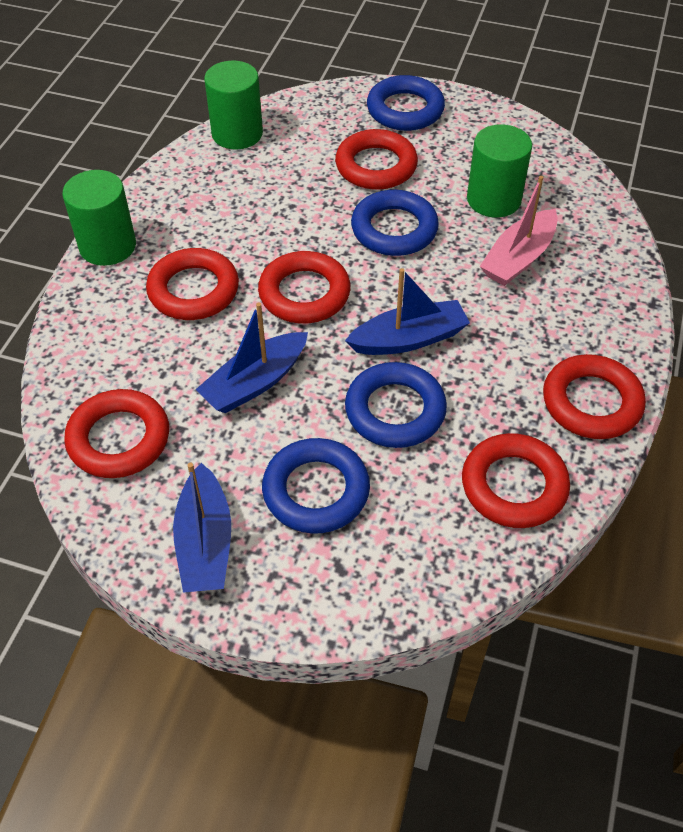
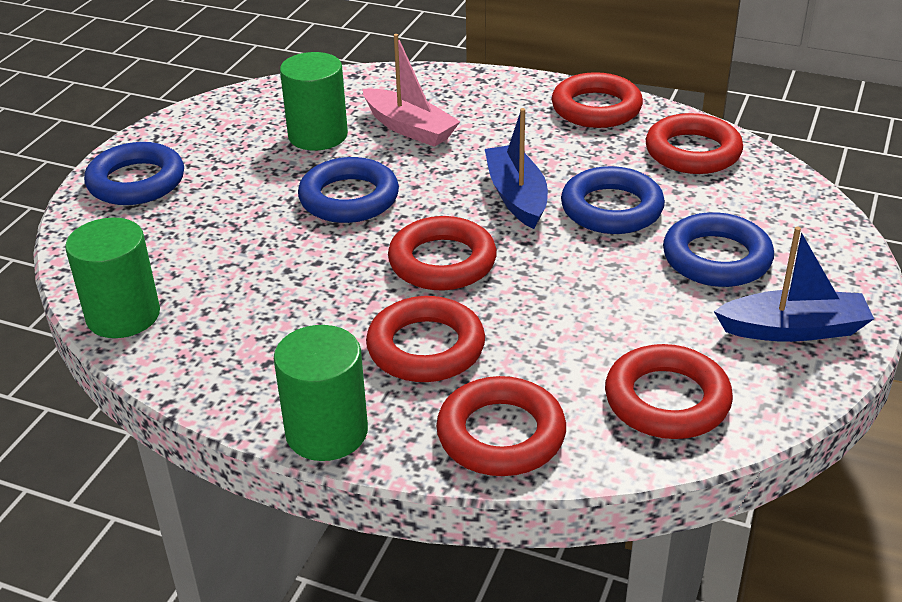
camera: 85 degrees left, 15 degrees down
blue boat [195,302,308,413] -> none
red ring [335,129,418,190] -> red ring moved to [436,376,566,476]

